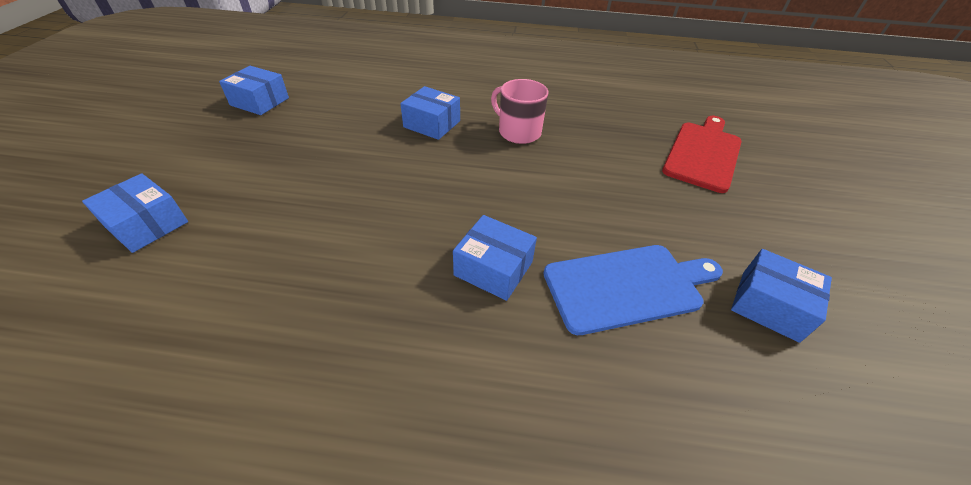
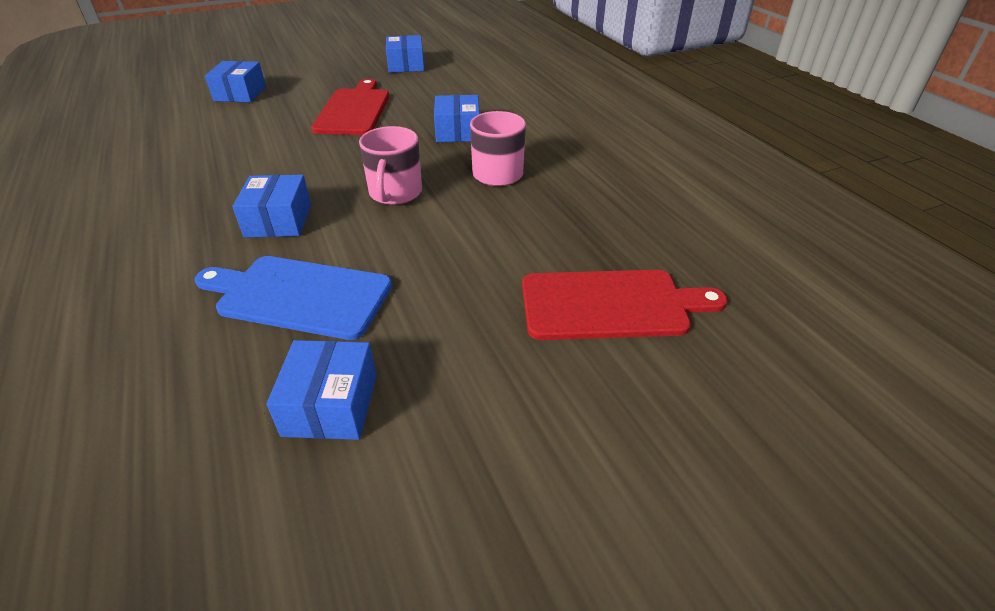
camera: 60 degrees right, 5 degrees down
blue cutting board [543,245,723,335] -> blue cutting board turned 150 degrees clockwise [195,256,392,340]
none -> red cutting board [311,79,389,135]
none -> pink mug [359,126,422,205]

